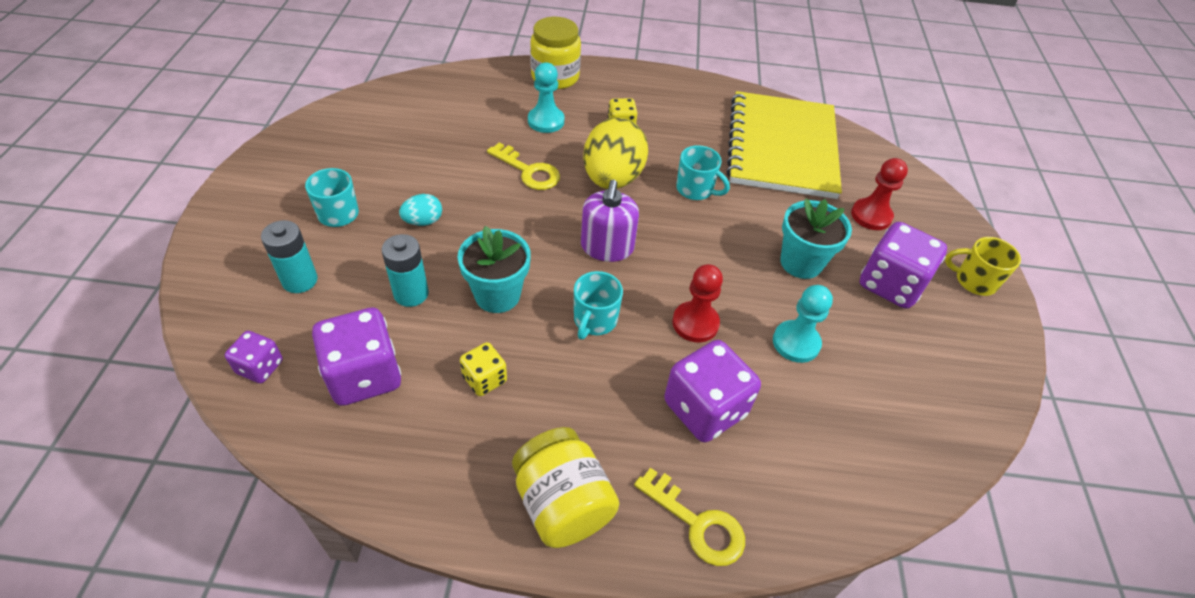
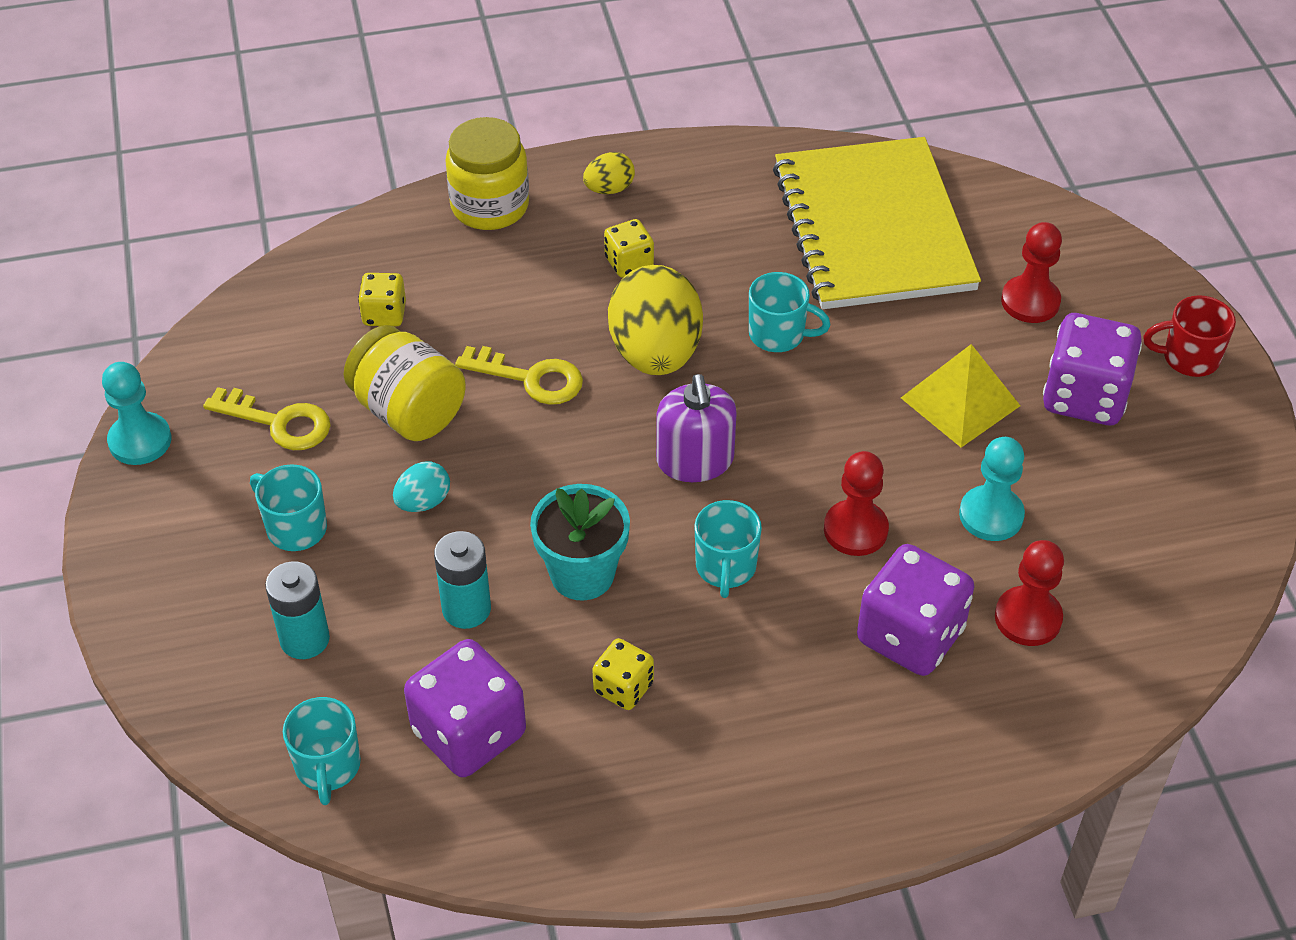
camera: 15 degrees left, 0 degrees up
purple dice [225,331,283,383] -> turquoise mug [283,697,361,805]
yellow jar [512,427,619,548] -> yellow jar moved to [344,325,466,441]
turquoise pawn [528,62,564,133] -> turquoise pawn moved to [102,362,172,465]
yellow key [634,468,745,566] -> yellow key moved to [203,387,331,450]
turquoise flower pot [780,199,852,279] -> yellow pyramid [901,344,1020,448]
yellow mug [945,237,1021,296] -> red mug [1143,295,1236,377]
none -> yellow dice [358,273,406,327]
none -> yellow egg [583,152,635,194]
none -> red pawn [995,540,1064,646]

